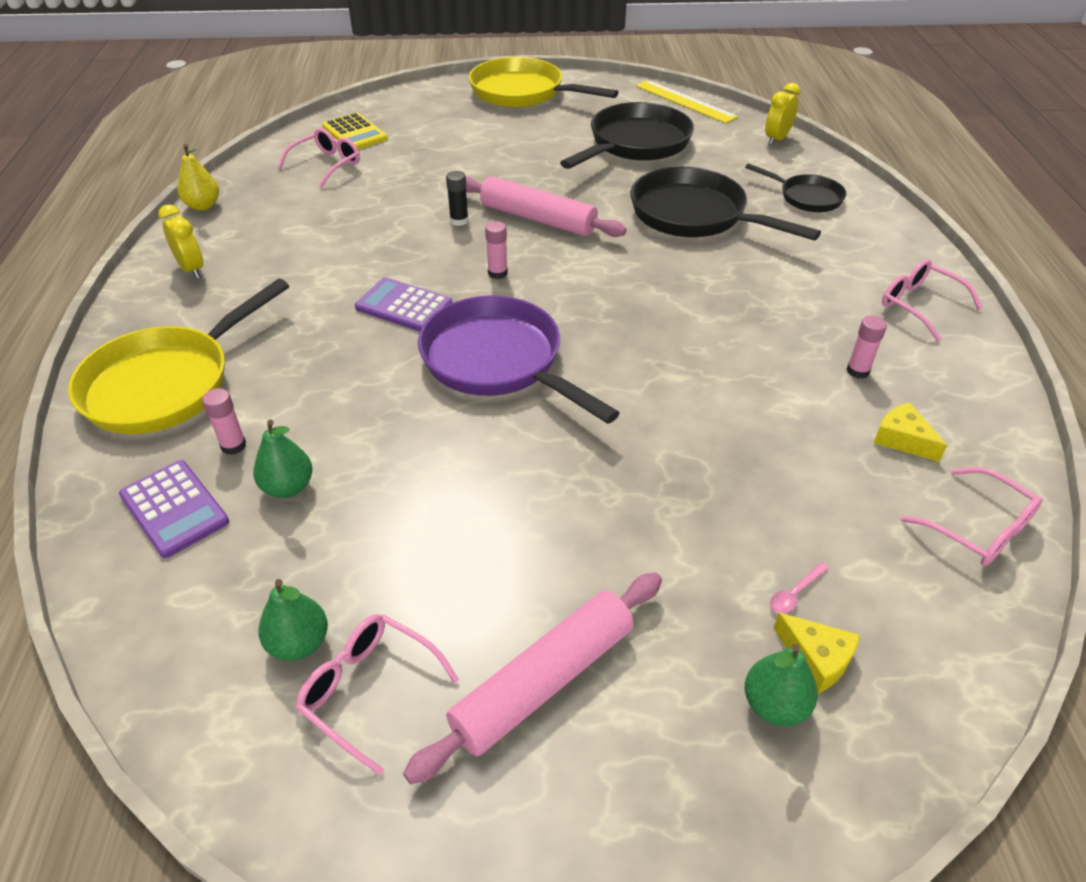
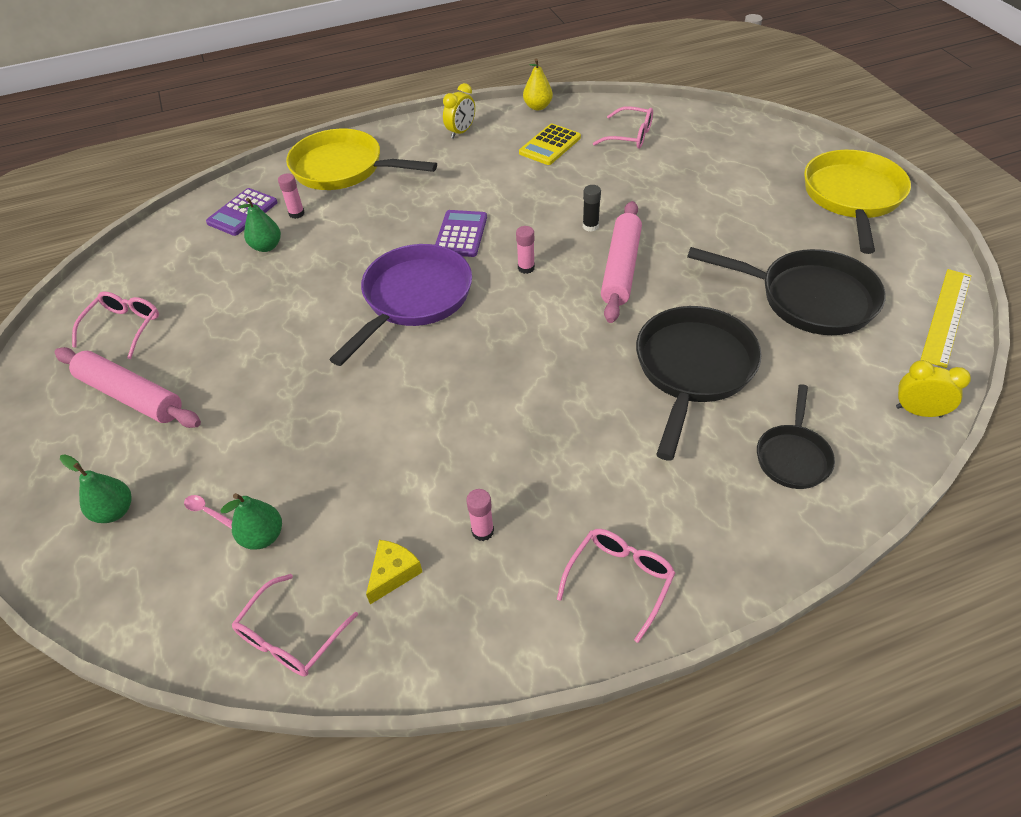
camera: 75 degrees right, 5 degrees up
green pear [258,579,328,661] -> green pear moved to [220,493,282,550]
yellow calculator [322,112,388,149] -> yellow calculator moved to [519,124,581,165]
yellow cheese [773,613,860,694] -> none

